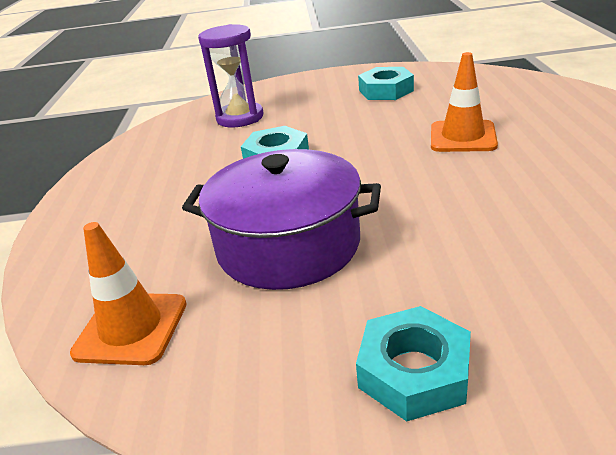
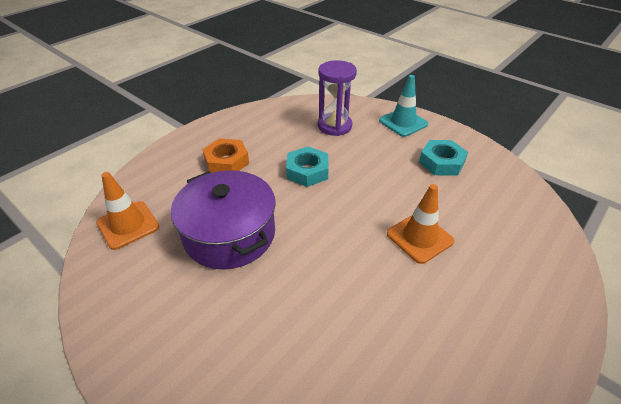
camera: 40 degrees right, 10 degrees up
turquoise nut [356,306,471,421] -> none
none -> orange nut [203,139,249,173]
none -> turquoise traffic cone [379,75,428,137]

